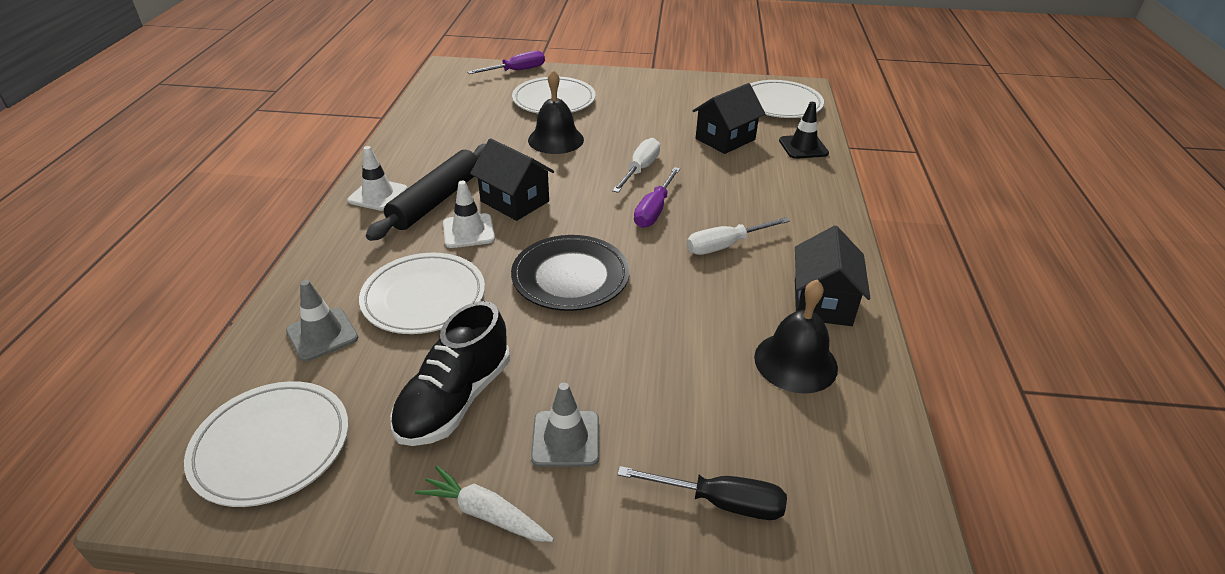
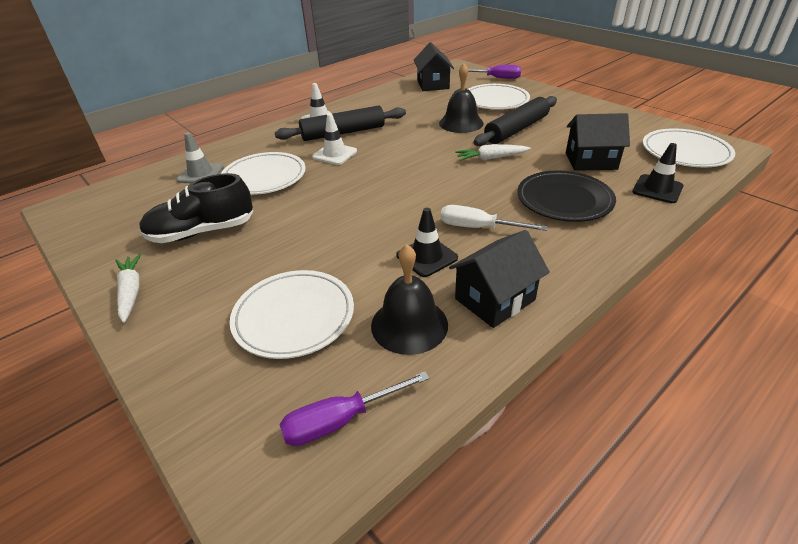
camera: 45 degrees right, 0 degrees up
white plate [184,381,349,507] -> white plate moved to [230,270,354,359]
black house [470,138,554,221] -> black house moved to [414,42,454,91]
black plate [511,235,630,311] -> black plate moved to [517,170,616,222]
grey traffic cone [531,383,599,467] -> none
white screwdriver [612,138,660,193] -> white carrot [455,144,531,161]
black screwdriver [617,466,787,520] -> none
purple screwdriver [634,167,680,228] -> purple screwdriver moved to [279,371,430,446]
none -> black traffic cone [396,208,458,277]
none -> black rolling pin [474,96,557,146]

